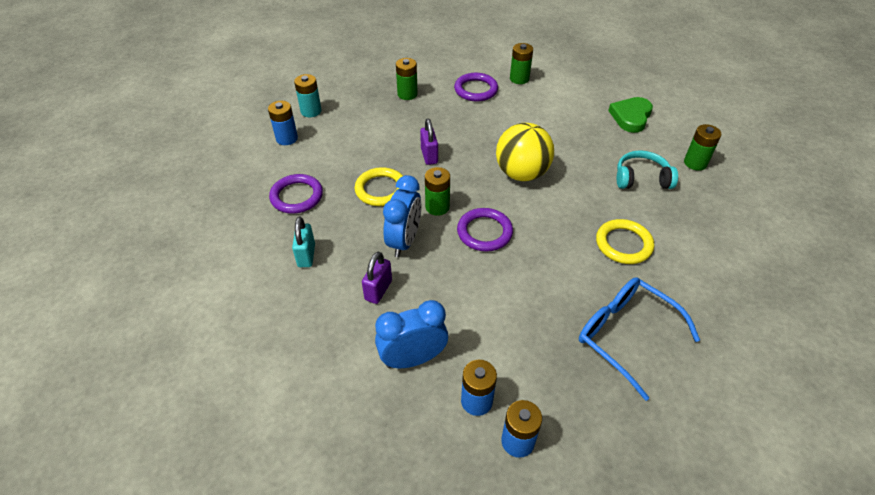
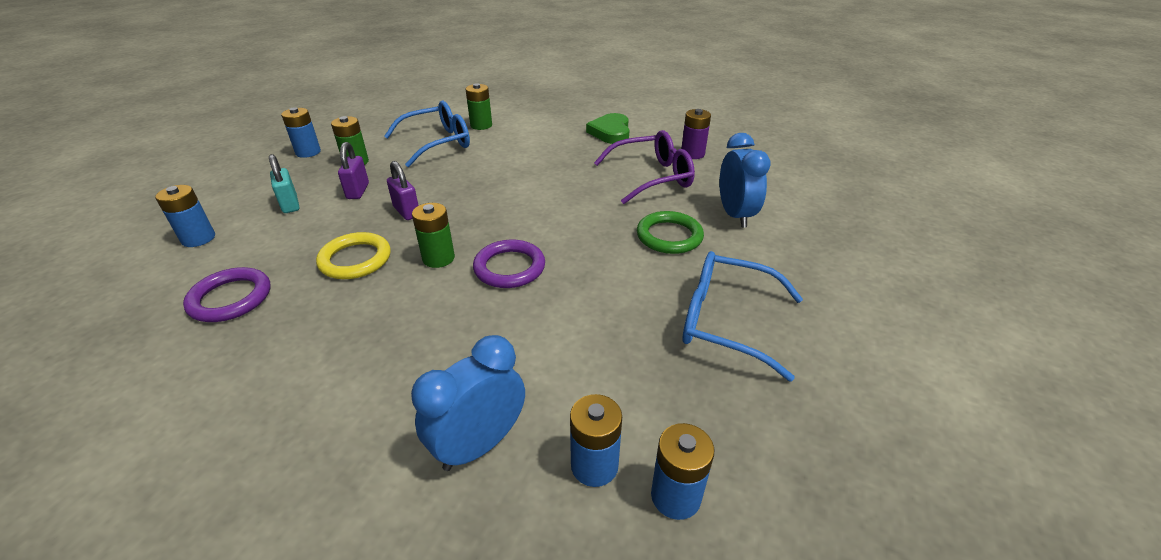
camera: 25 degrees left, 10 degrees down
turquoise padlock [292,217,315,267] -> turquoise padlock moved to [269,154,299,213]
turquoise battery [294,74,322,117] -> none
purple padlock [362,252,392,304] -> purple padlock moved to [338,142,369,199]
blue clock [383,175,422,257] -> blue clock moved to [719,133,771,228]
purple ring [454,73,498,102] -> blue glasses [384,100,470,167]
yellow ball [496,123,554,181] -> none
yellow ring [596,219,654,264] -> green ring [637,211,704,254]
turquoise headphones [617,150,678,189] -> purple glasses [594,130,695,204]
green battery [684,124,721,171] -> purple battery [681,109,711,159]
none -> blue battery [281,107,321,158]

